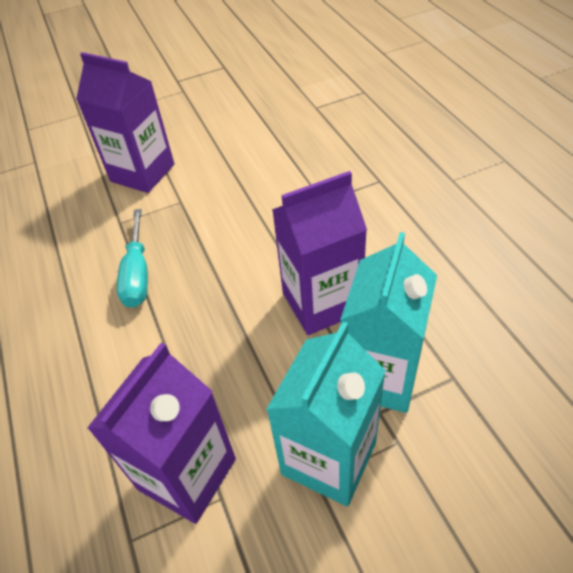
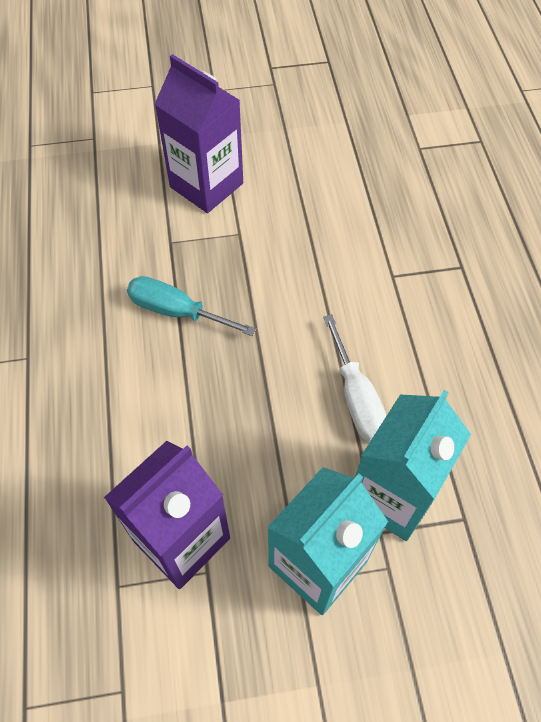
camera: 10 degrees right, 10 degrees up
turquoise screwdriver [117,209,148,308] -> turquoise screwdriver turned 105 degrees clockwise [127,276,256,336]
purple carton [272,171,367,335] -> white screwdriver [323,314,387,442]

